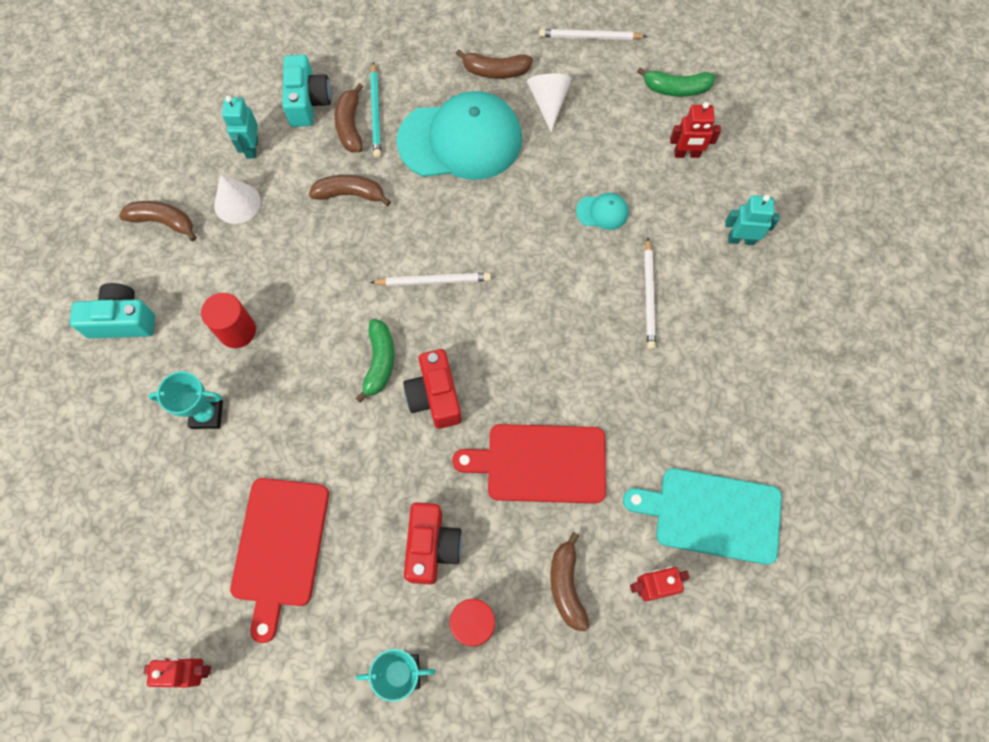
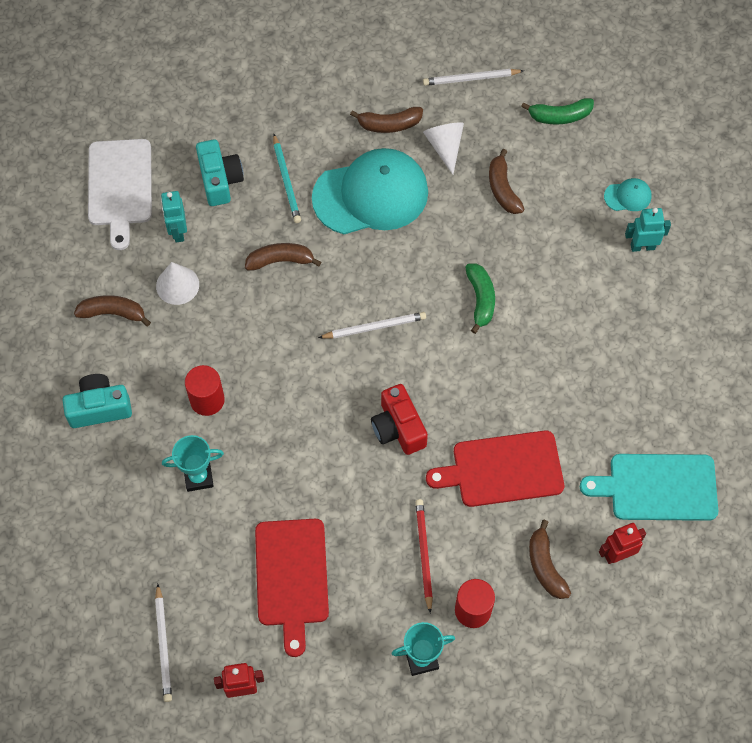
camera: 10 degrees left, 5 degrees down
brown banana [335,83,363,152] -> brown banana moved to [489,149,524,214]
green banana [356,319,394,403] -> green banana moved to [465,264,495,334]
red camera [404,502,462,585] -> red pencil [415,499,433,613]
turquoise cap [576,193,629,230] -> turquoise cap moved to [604,178,652,211]
white pencil [644,238,656,349] -> white pencil moved to [155,584,172,702]
red robot [670,102,721,158] -> none
none -> white cutting board [88,139,152,250]

